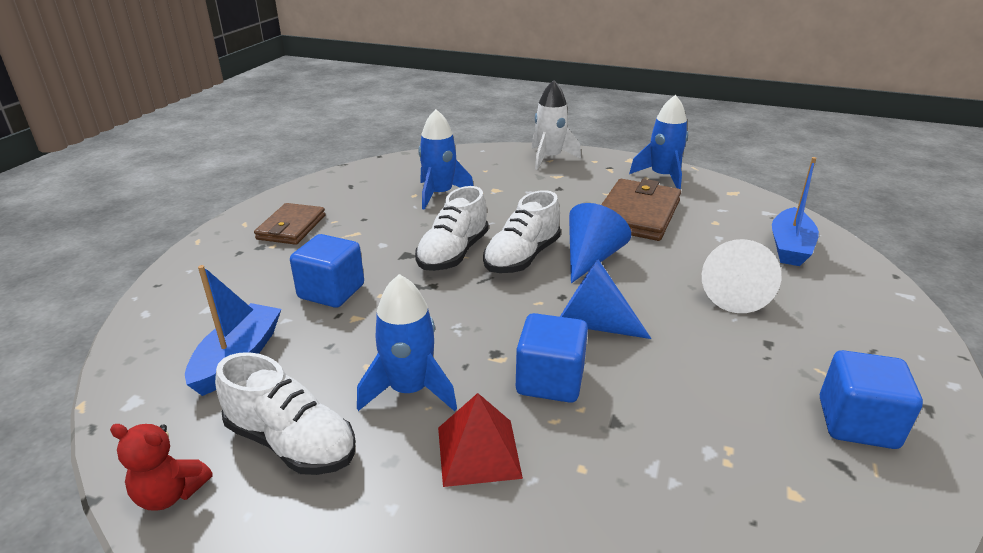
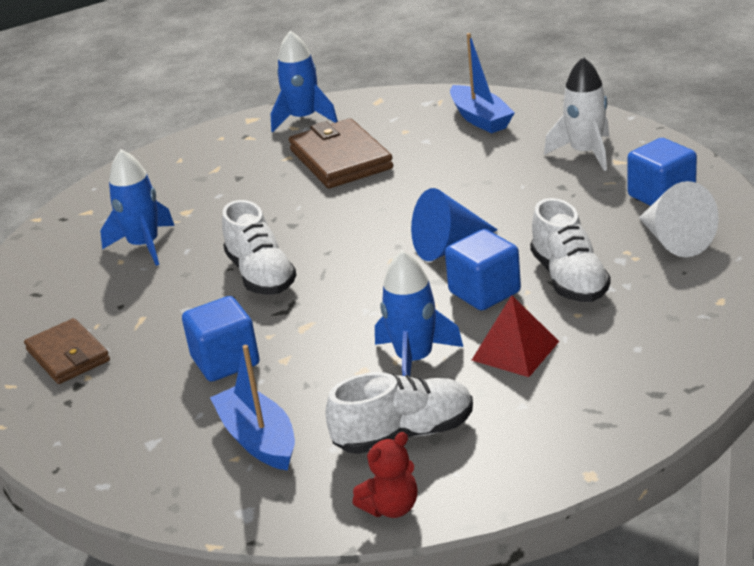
camera: 45 degrees left, 0 degrees up
white shoe [483,190,561,273] -> white shoe moved to [530,198,611,302]
white rocket [531,80,581,170] -> white rocket moved to [544,57,609,171]
blue cone [569,203,631,283] -> none
white cone [702,239,781,313] -> white cone moved to [639,181,719,257]

